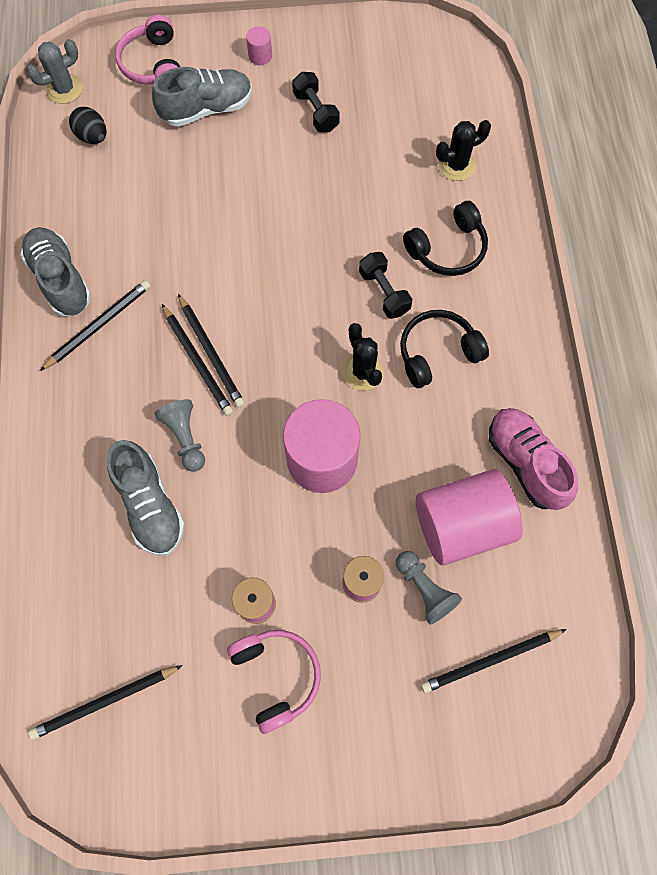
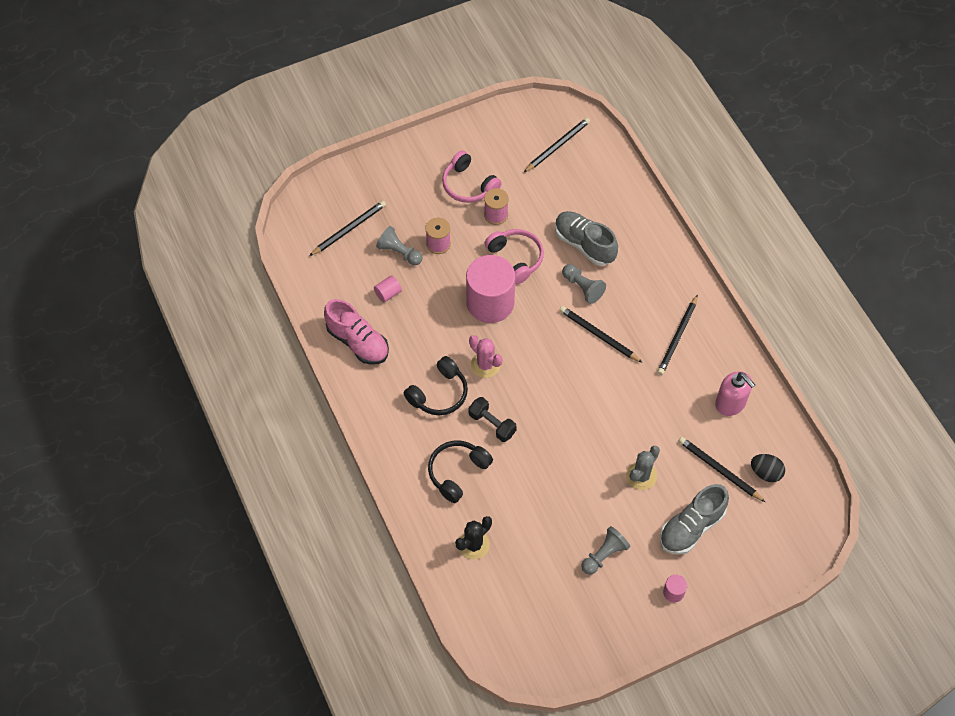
camera: 160 degrees right, 10 degrees down
grey shoe [20,227,91,316] -> none
grey cactus [27,39,83,104] -> grey cactus moved to [626,446,660,490]
pink headphones [115,15,180,85] -> pink headphones moved to [485,229,544,284]
black pencil [178,294,245,408] -> black pencil moved to [679,437,765,502]
black dumbbell [292,72,340,132] -> grey pawn [581,526,630,575]
black cactus [343,323,384,390] -> pink cactus [469,335,503,378]
pink cylinder [416,469,523,565] -> pink cylinder [374,275,402,302], size x0.40
none -> pink soap dispenser [715,371,755,416]

